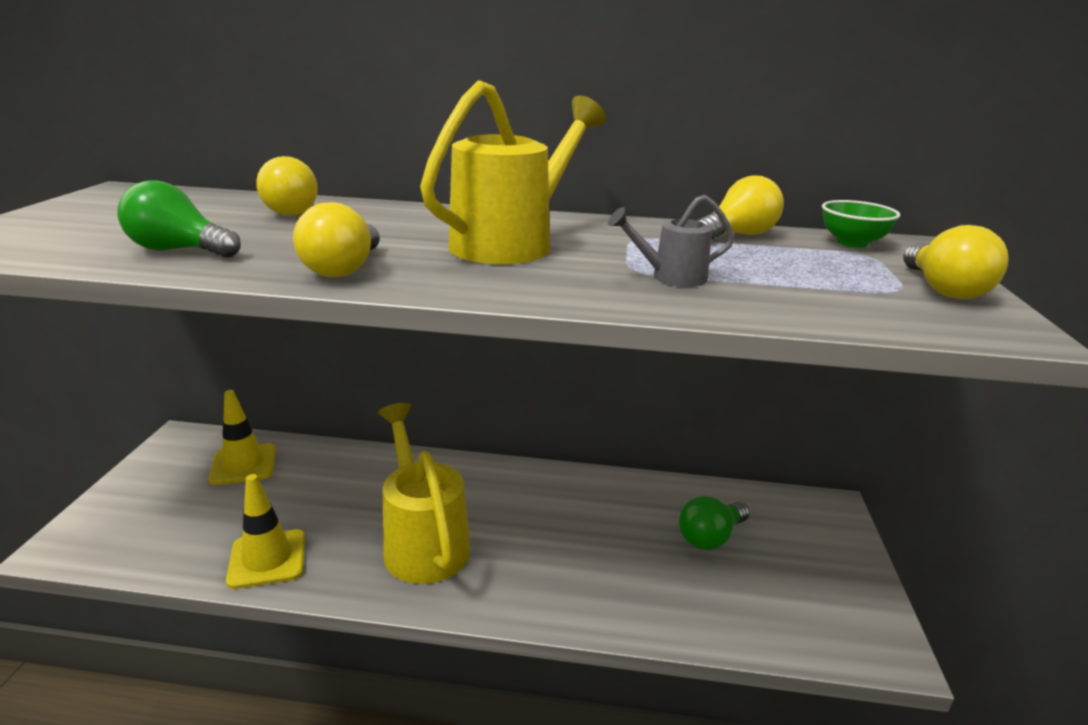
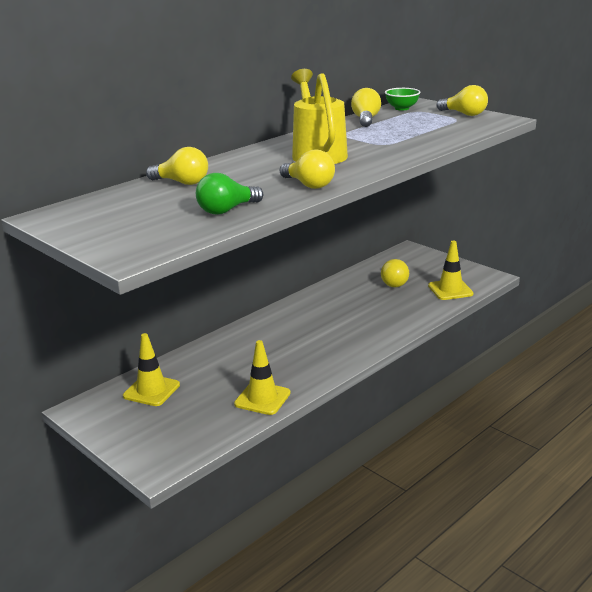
camera: 50 degrees left, 0 degrees up
yellow watering can [378,403,470,584] -> none
grey watering can [608,195,734,287] -> none
green light bulb [679,496,750,550] -> yellow light bulb [381,259,409,287]
none -> yellow traffic cone [428,241,474,300]

